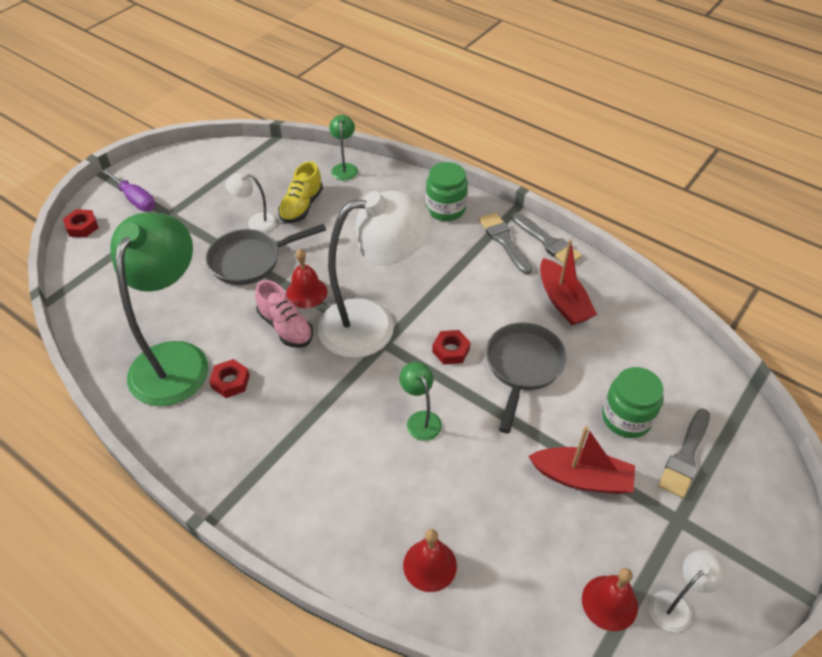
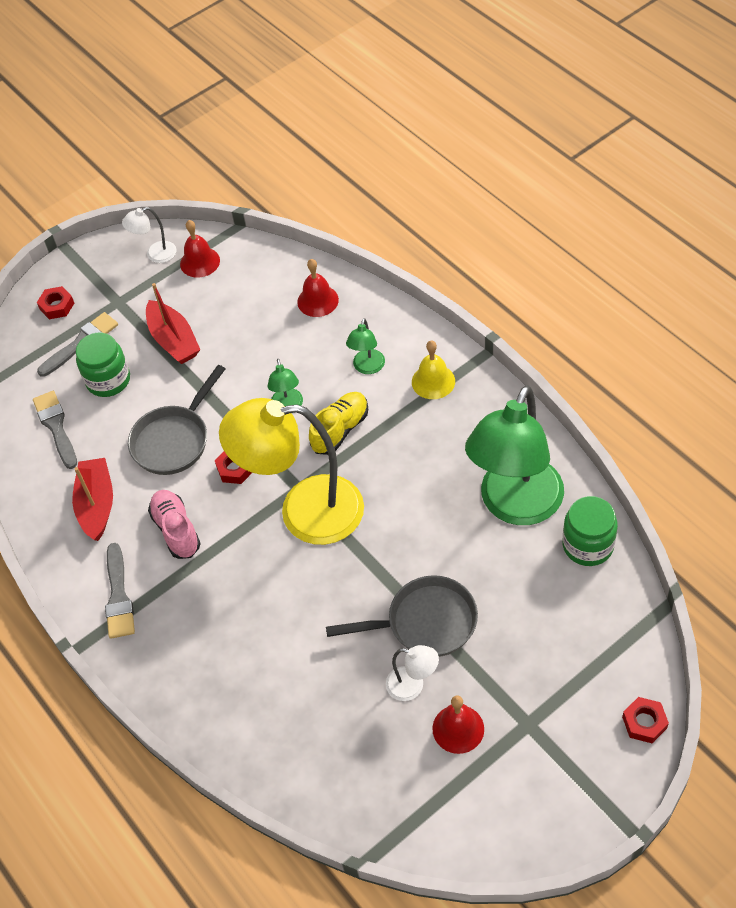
camera: 160 degrees left, 5 degrees up
purple screwdriver [102,169,156,211] -> none
red nut [209,359,250,398] -> red nut moved to [37,286,74,319]
pink shoe [255,280,313,348] -> pink shoe moved to [148,490,201,559]
yellow shoe [278,161,323,223] -> yellow shoe moved to [309,392,368,455]
red bell [286,249,327,308] -> red bell moved to [432,695,484,754]
white lamp [317,190,432,358] -> yellow lamp [219,398,364,545]
green lamp [329,115,358,181] -> green lamp moved to [346,318,385,374]
green jar [426,162,468,221] -> green jar moved to [563,496,618,566]
grey brush [512,212,582,264] -> grey brush moved to [33,391,77,469]
red boat [528,426,635,494] -> red boat turned 150 degrees counterclockwise [146,283,200,364]
none -> yellow bell [412,341,455,399]

